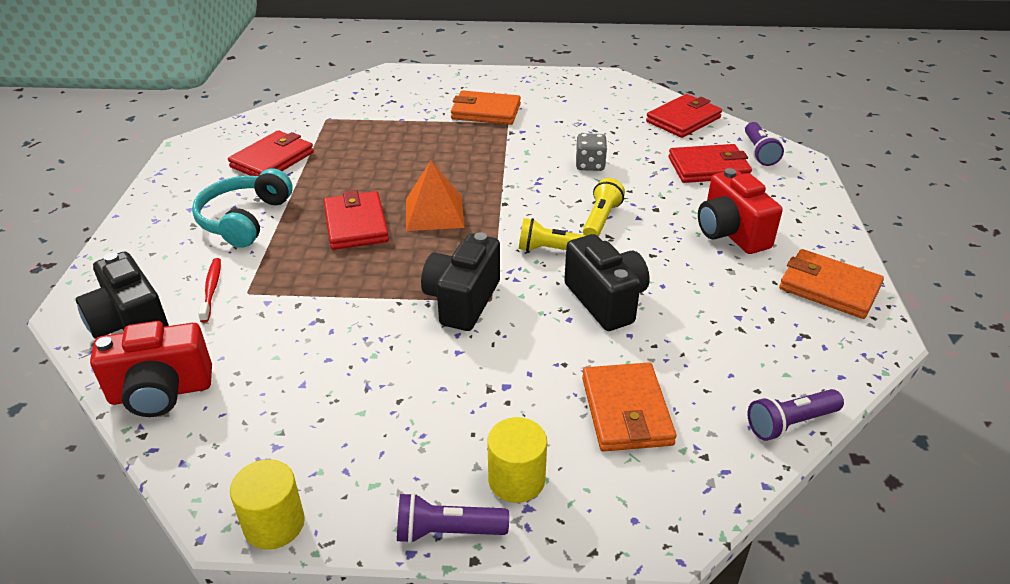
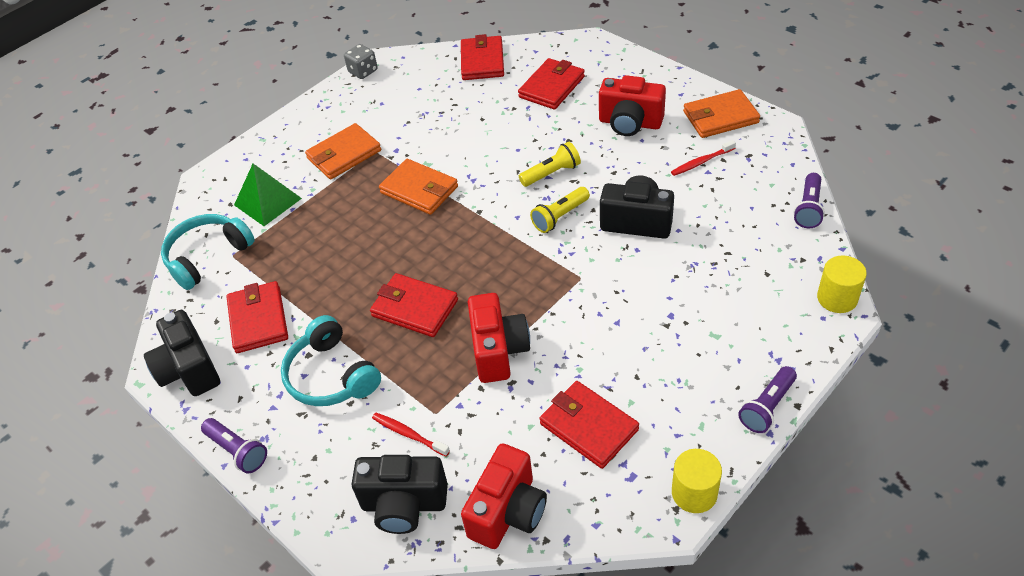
camera: 45 degrees left, 10 degrees up
orange pyramid [406,161,465,231] -> none
black camera [421,232,500,331] -> black camera moved to [144,310,220,396]
yellow cylinder [487,417,547,503] -> yellow cylinder moved to [817,256,867,313]
grey dice [576,133,607,171] -> grey dice moved to [344,44,378,79]
orange wallet [582,362,677,452] -> orange wallet moved to [379,159,458,215]
yellow flashlight [583,178,625,237] -> yellow flashlight turned 90 degrees clockwise [519,142,581,187]
purple flashlight [745,122,784,166] -> purple flashlight moved to [201,418,267,474]
none -> turquoise headphones [161,214,255,290]
none -> green pyramid [234,164,302,226]
none -> red camera [468,293,530,383]
none -> red wallet [540,381,639,469]
none -> red toothbrush [671,140,736,176]

